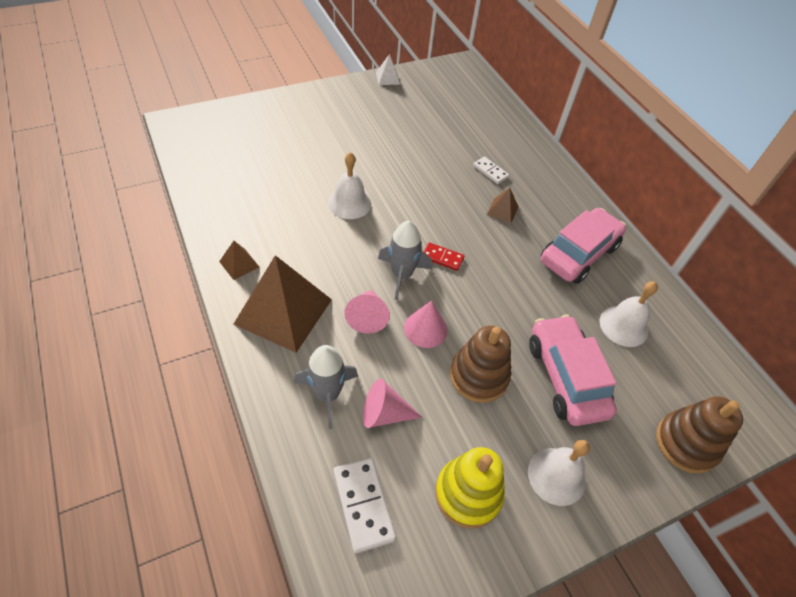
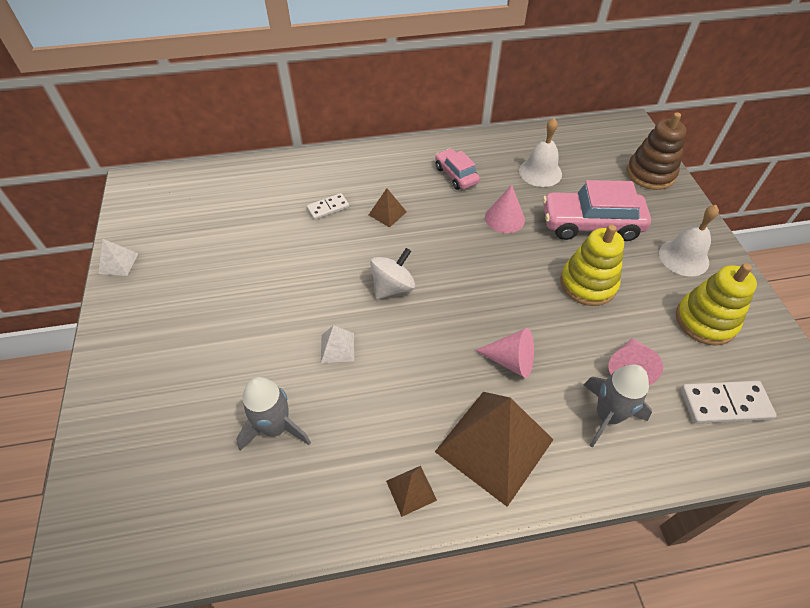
camera: 70 degrees left, 0 degrees up
white bell [328,152,371,219] -> white pyramid [321,325,354,363]
grey rocket [378,221,432,300] -> grey rocket moved to [236,377,311,451]
pink cone [404,300,448,348] -> pink cone moved to [485,185,525,233]
red domino [423,242,464,271] -> none
brown stacking toy [450,326,511,403] -> yellow stacking toy [560,225,624,306]
pink car [541,208,626,284] -> pink car [435,148,480,190], size x0.57
none -> white spinning top [370,248,415,300]

